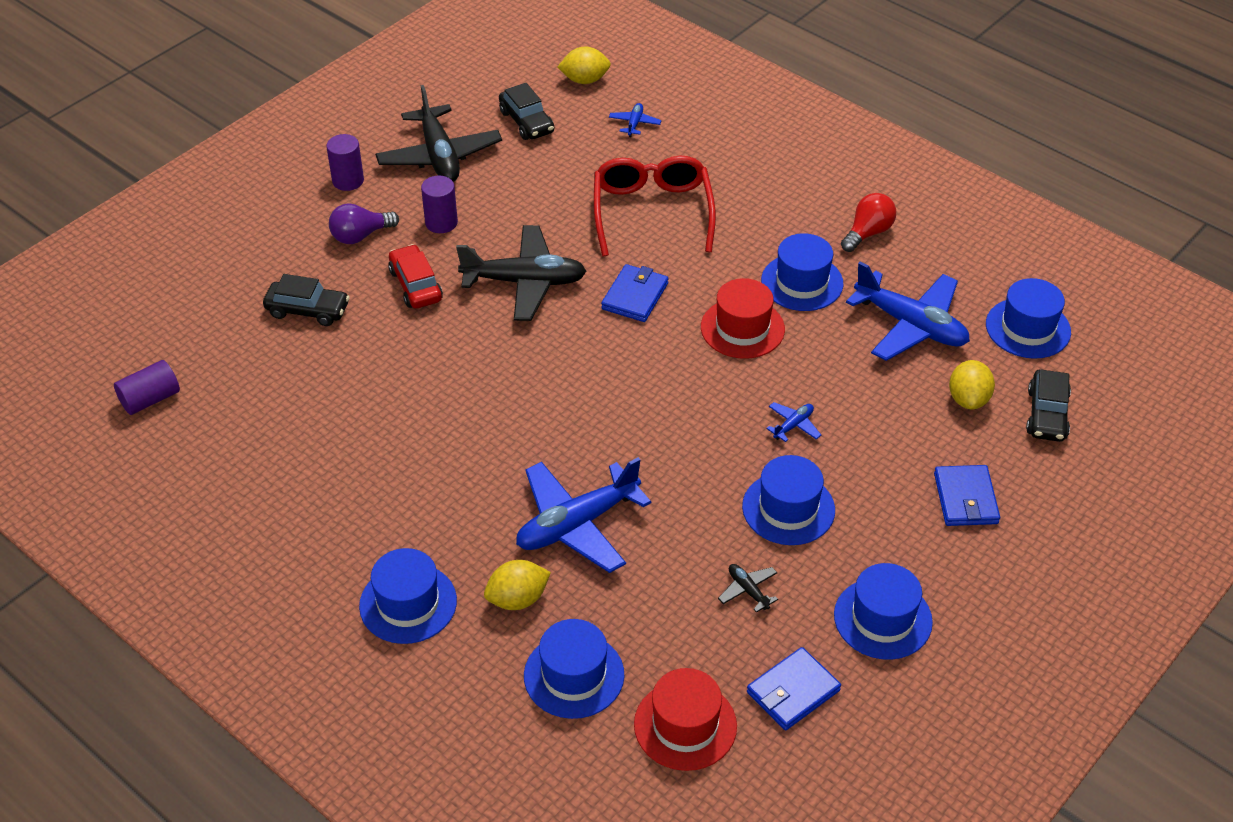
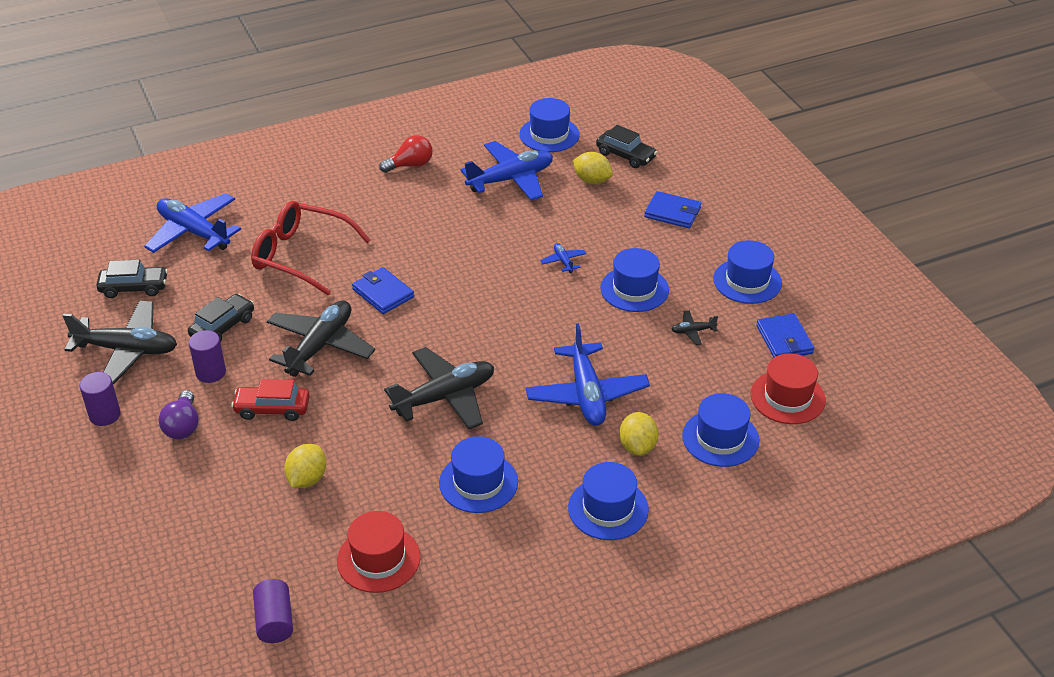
camera: 65 degrees left, 5 degrees down
black car [263,274,350,326] -> black car moved to [188,294,254,342]
yellow lemon [558,47,611,84] -> yellow lemon moved to [284,444,326,488]
blue plane [609,103,661,137] -> blue plane [144,193,241,253], size x2.34
red hat [701,278,785,359] -> red hat moved to [337,511,420,593]
blue hat [761,233,844,311] -> blue hat moved to [439,436,518,513]
red light bulb [841,193,896,252] -> red light bulb turned 90 degrees clockwise [379,135,433,173]
none -> black plane [384,347,494,429]

